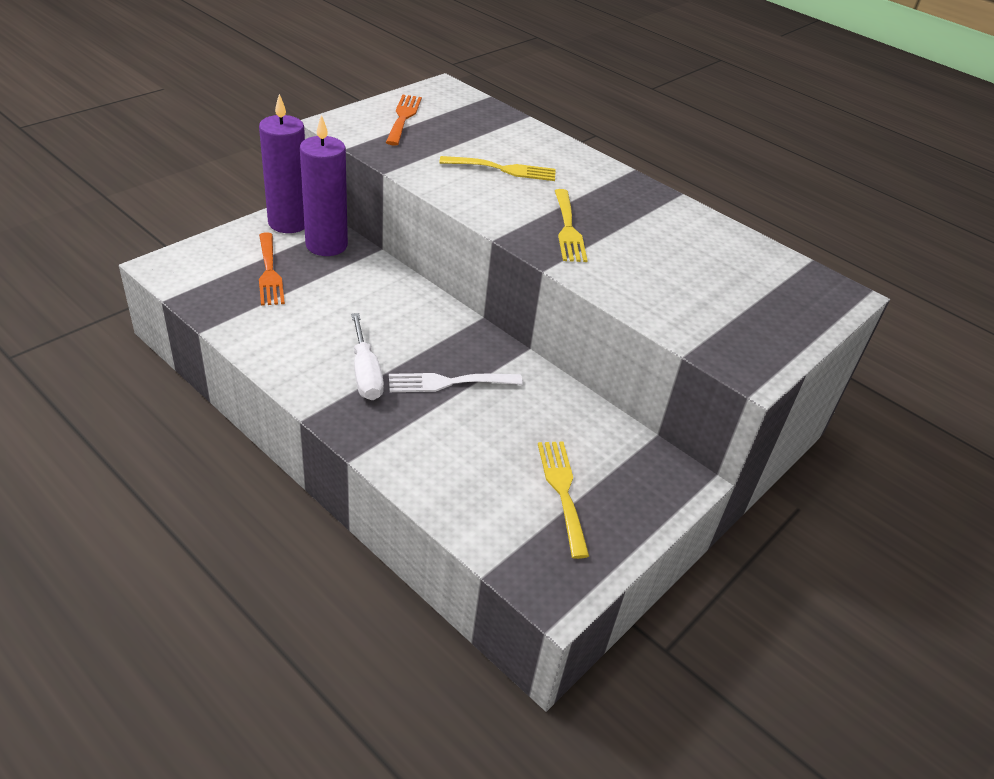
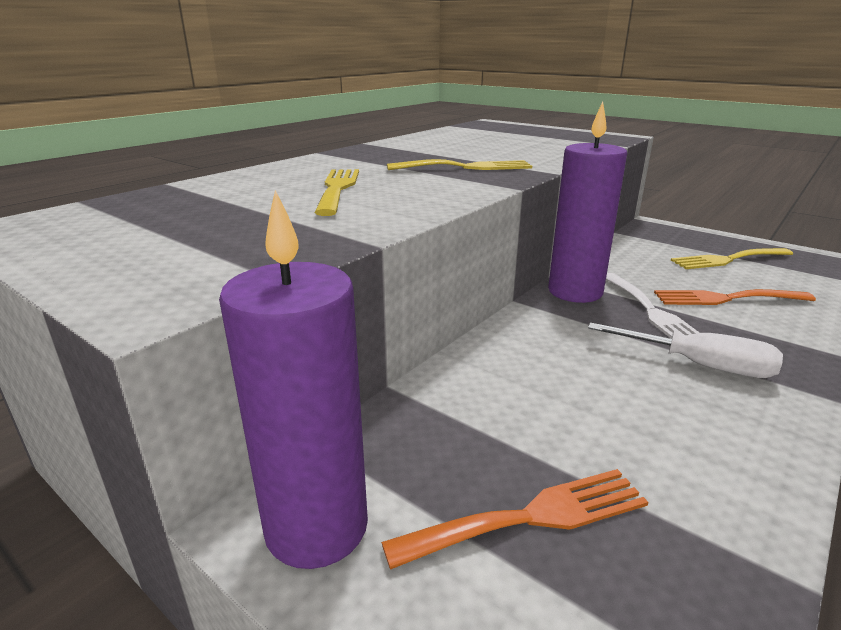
camera: 90 degrees left, 15 degrees down
purple candle [300,115,348,256] -> purple candle moved to [548,102,627,303]
white screwdriver [351,313,384,400] -> white screwdriver turned 45 degrees clockwise [588,322,783,378]
orange fork [386,95,422,146] -> orange fork moved to [654,289,816,305]

